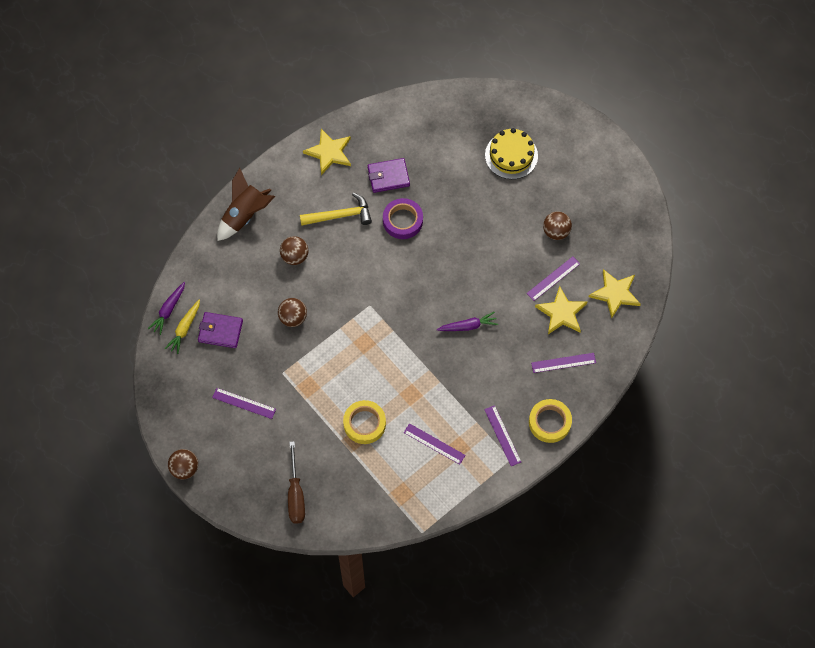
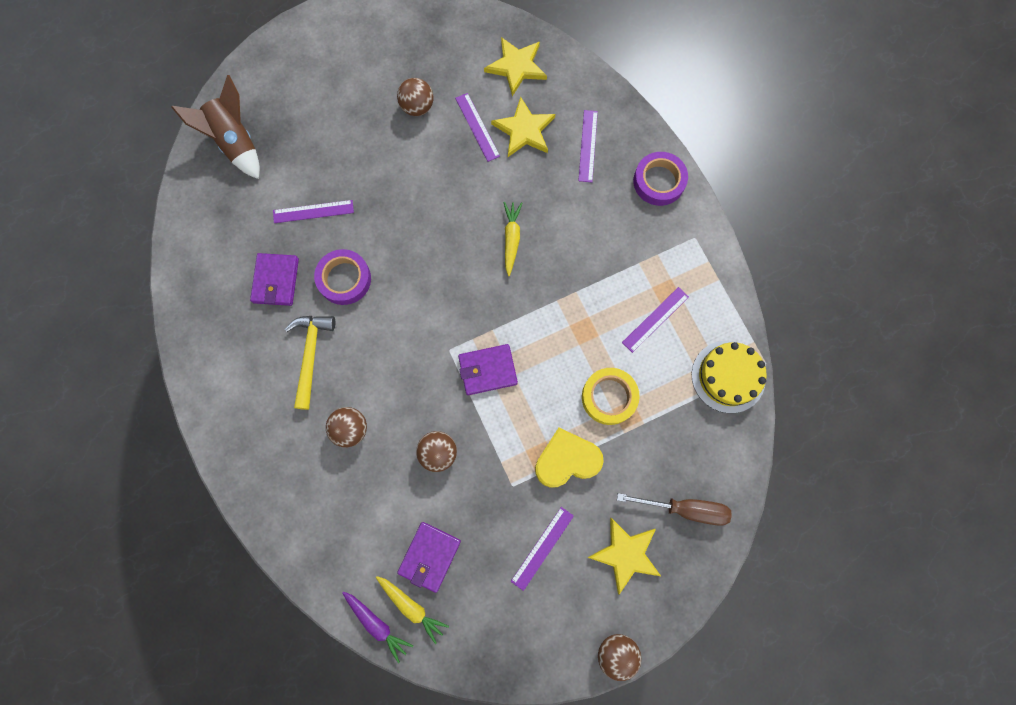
camera: 75 degrees left, 10 degrees up
brown rocket [217,168,275,241] -> brown rocket moved to [171,75,260,179]
yellow star [303,129,351,175] -> yellow star moved to [588,518,662,595]
purple carrot [437,312,498,331] -> yellow carrot [503,202,522,276]
purple ruler [484,405,521,466] -> purple ruler moved to [273,200,354,223]
yellow cake [485,128,538,179] -> yellow cake moved to [691,341,767,413]
yellow tape [529,399,572,443] -> purple tape [633,152,688,206]
none -> purple wallet [458,344,518,395]
none -> yellow heart [535,428,604,488]

